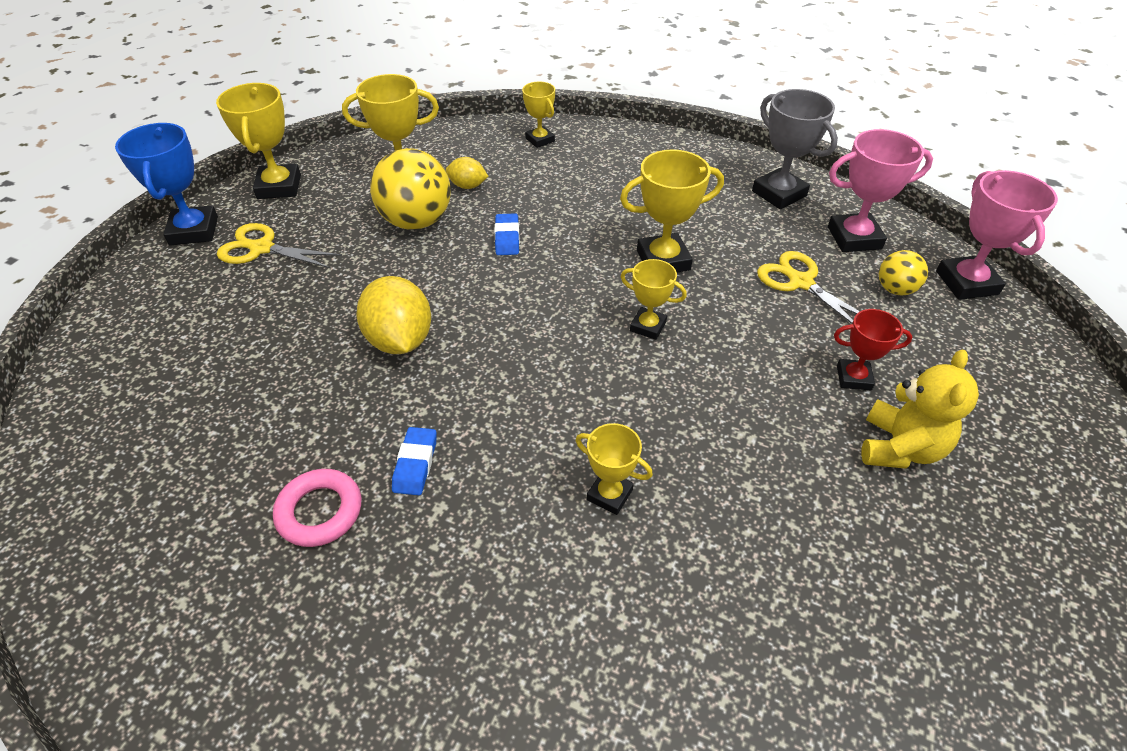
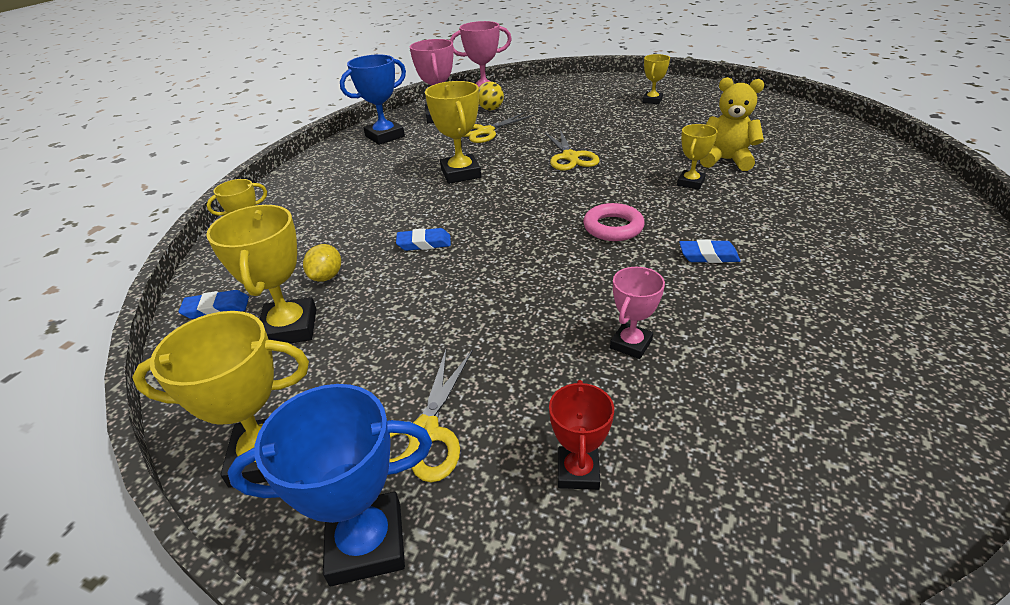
camera: 90 degrees left, 10 degrees down
pink ring [273,469,361,547] -> pink ring moved to [583,203,645,241]
yellow lemon [356,276,431,354] -> none
yellow ball [370,148,451,230] -> none
yellow trophy [621,259,687,340] -> yellow trophy moved to [642,54,670,104]
grey trophy [752,89,838,209] -> blue trophy [340,54,406,145]
red trophy [834,309,912,390] -> red trophy moved to [549,380,614,490]
yellow teddy bear [861,350,979,469] -> yellow teddy bear moved to [700,77,764,171]
none -> blue eraser [178,290,249,319]
none -> yellow scissors [545,130,600,171]
none -> pink trophy [610,267,665,359]

